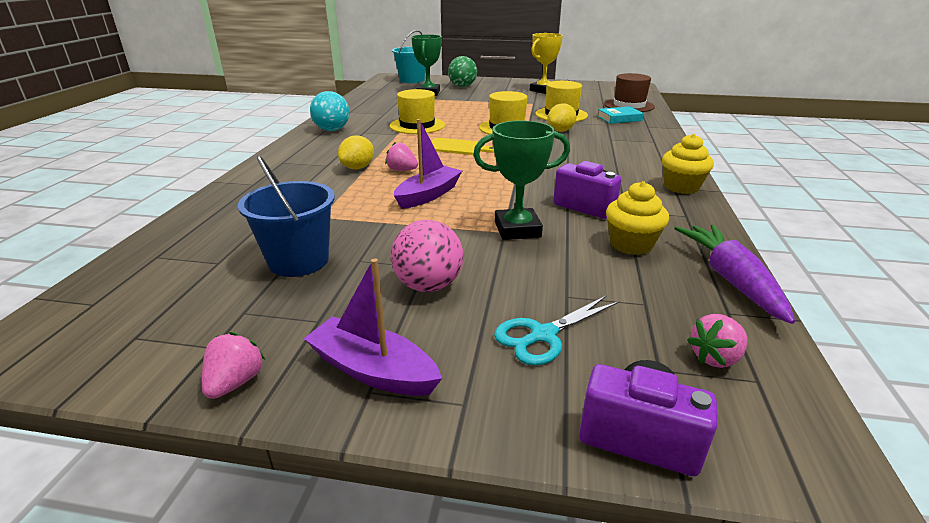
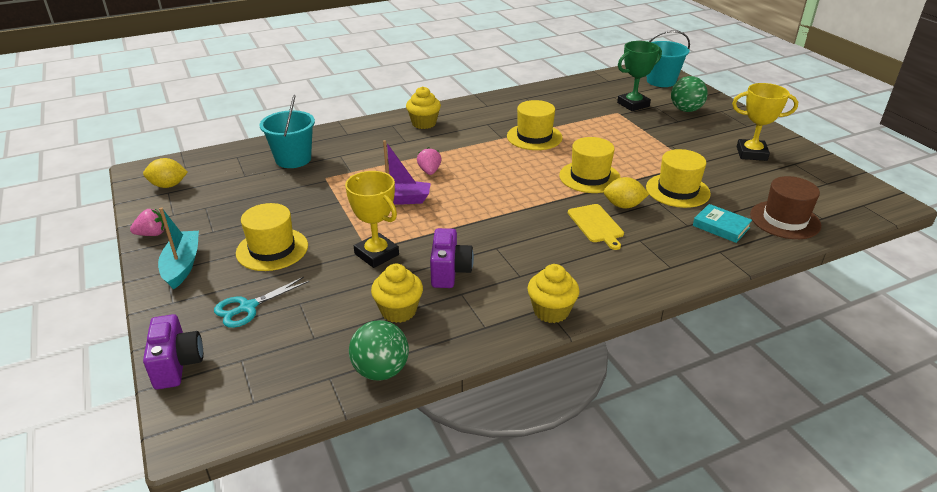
camera: 55 degrees right, 5 degrees up
blue bucket [238,155,335,277] -> none
purple boat [304,258,442,396] -> turquoise boat [158,207,199,290]
turquoise ball [310,91,349,131] -> none
yellow lemon [338,136,374,169] -> yellow lemon moved to [143,158,188,188]
pink ball [391,220,463,292] -> yellow hat [236,203,308,271]
yellow cutting board [431,138,494,155] -> yellow cutting board moved to [568,204,624,250]
green trophy [473,120,570,240] -> yellow trophy [345,171,399,268]
turquoise scissors [494,295,619,366] -> turquoise scissors turned 60 degrees counterclockwise [214,277,309,328]
purple carrot [674,224,795,324] -> green ball [349,320,409,381]
pink strawberry [687,314,748,368] -> none
none -> turquoise bucket [260,95,315,168]
none -> yellow cupcake [406,86,441,129]

